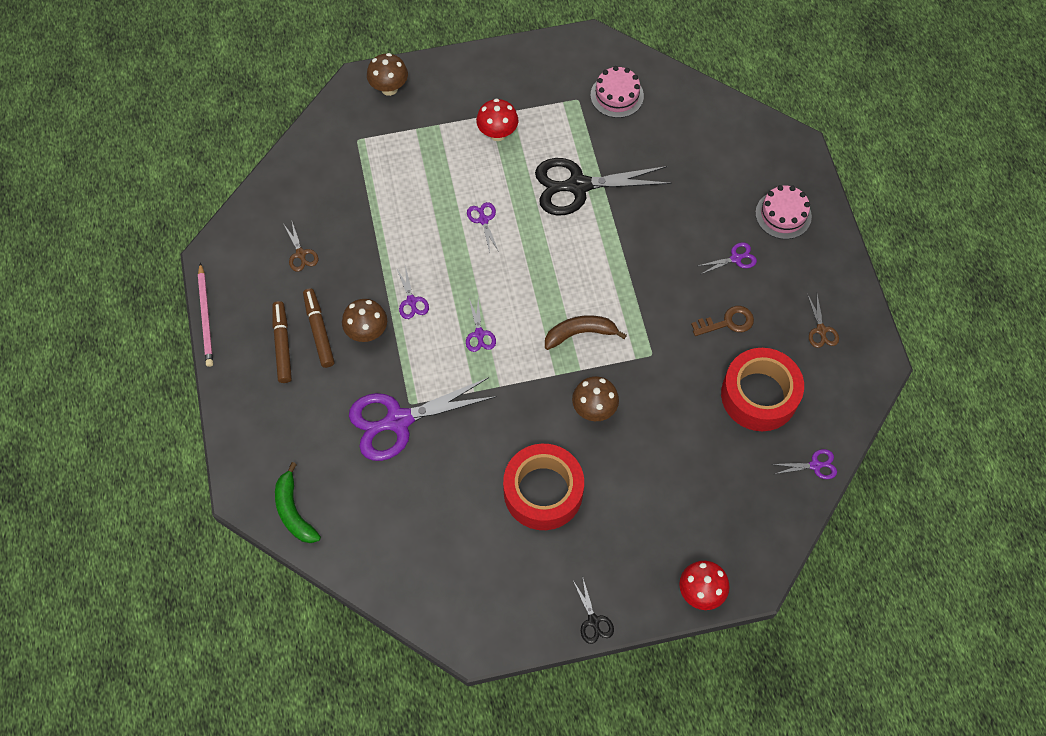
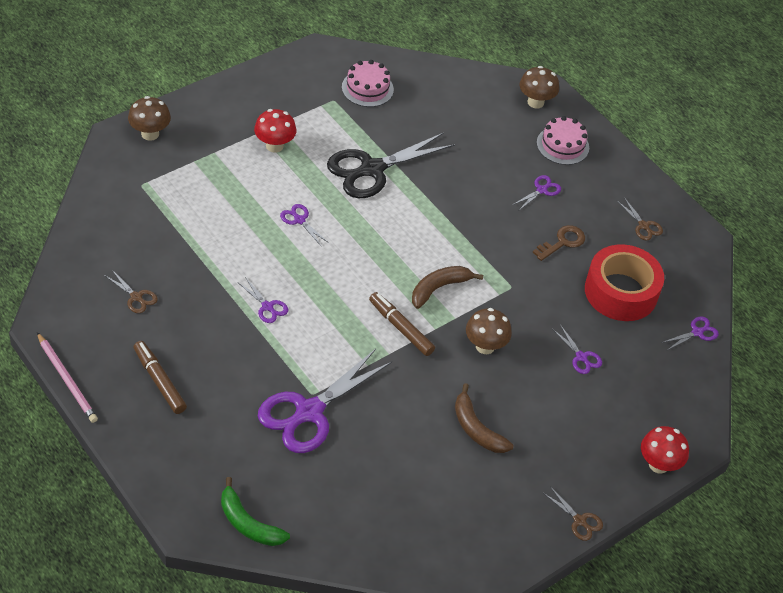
camera: 30 degrees left, 15 degrees down
brown marker [303,288,335,368] -> brown marker moved to [369,292,435,356]
brown mushroom [342,299,387,342] -> brown mushroom moved to [519,66,559,108]
purple scissors [466,298,496,352] -> purple scissors moved to [553,325,602,374]
red tape [503,444,584,530] -> brown banana [455,383,513,453]
black scissors [573,579,614,644] -> brown scissors [543,486,603,541]

